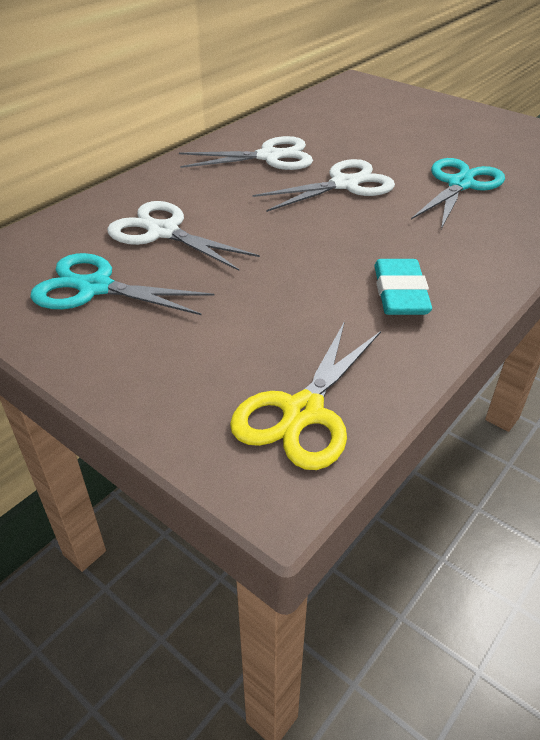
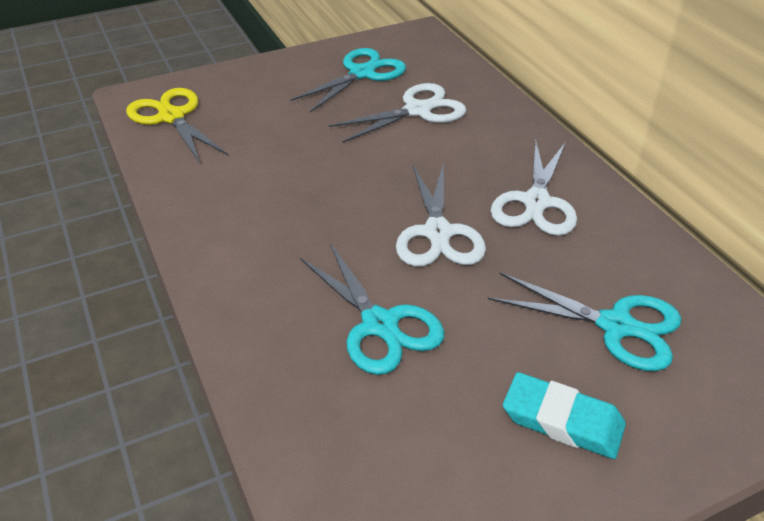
camera: 115 degrees right, 0 degrees up
turquoise eraser [374,259,432,315] -> turquoise eraser moved to [503,372,626,459]
none -> turquoise scissors [488,272,682,371]

